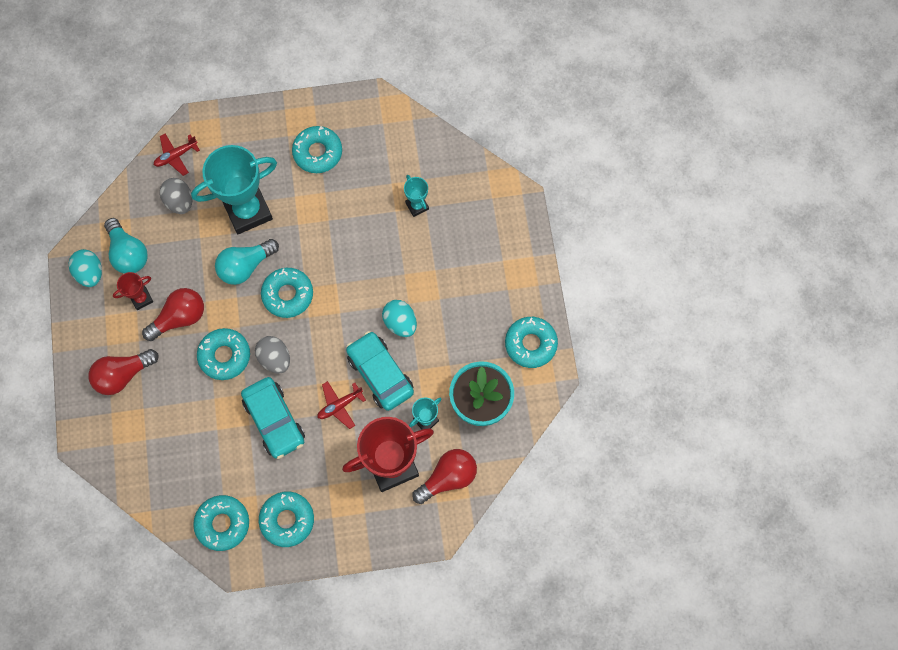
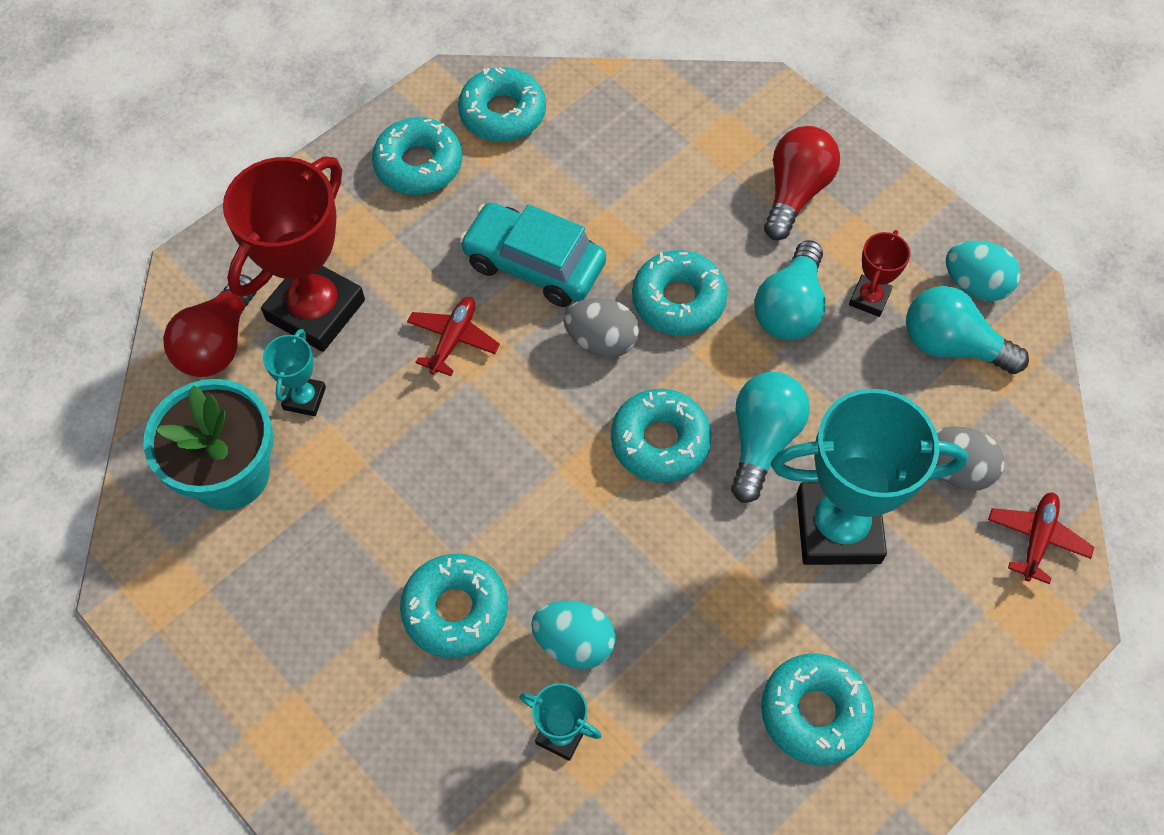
camera: 145 degrees right, 10 degrees down
red light bulb [142,288,204,341] -> turquoise light bulb [754,240,825,341]
turquoise trophy [191,145,277,234] -> turquoise trophy turned 60 degrees clockwise [771,389,968,565]
turquoise car [346,331,414,411] -> none
turquoise egg [382,300,417,337] -> turquoise egg moved to [531,601,616,669]
turquoise donut [505,317,558,368] -> turquoise donut moved to [400,554,508,658]

